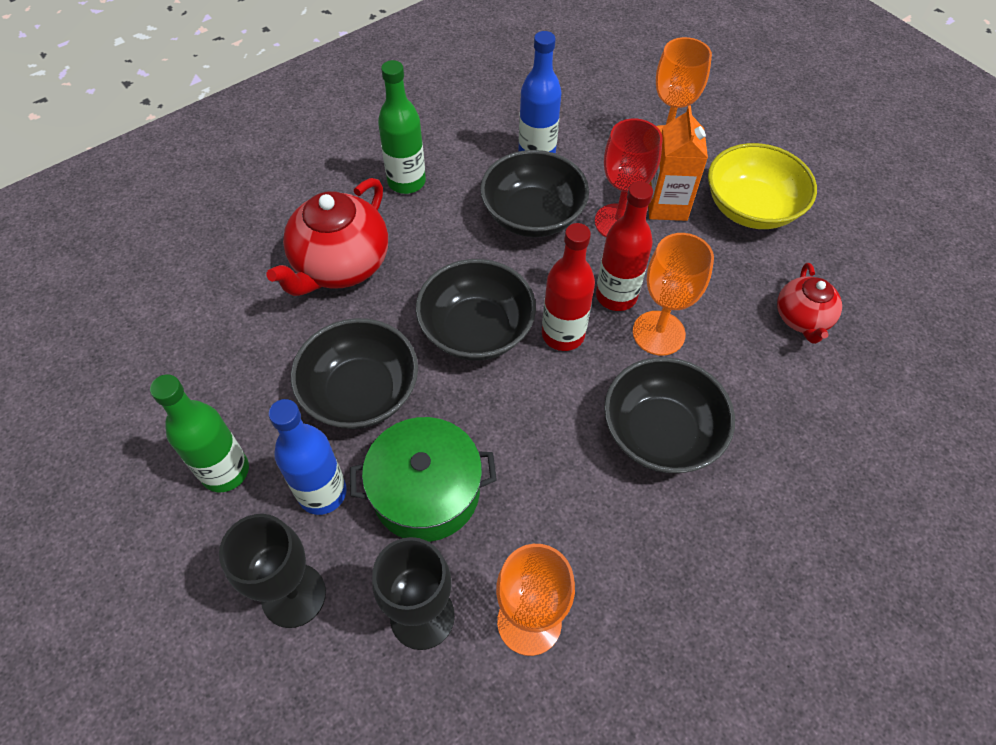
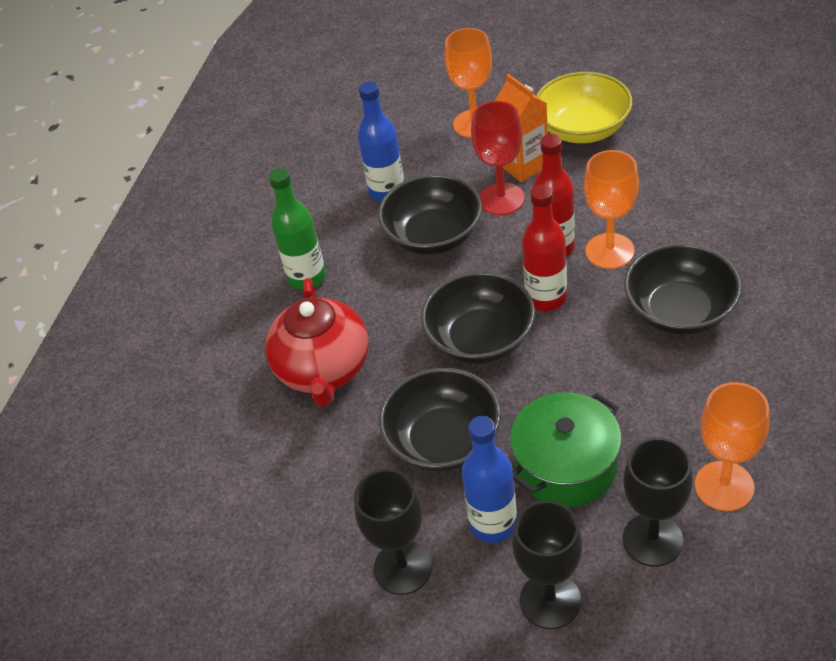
camera: 30 degrees left, 10 degrees down
green bottle [150,374,249,492] -> black goblet [354,469,432,595]
red teapot [777,263,842,344] -> none

